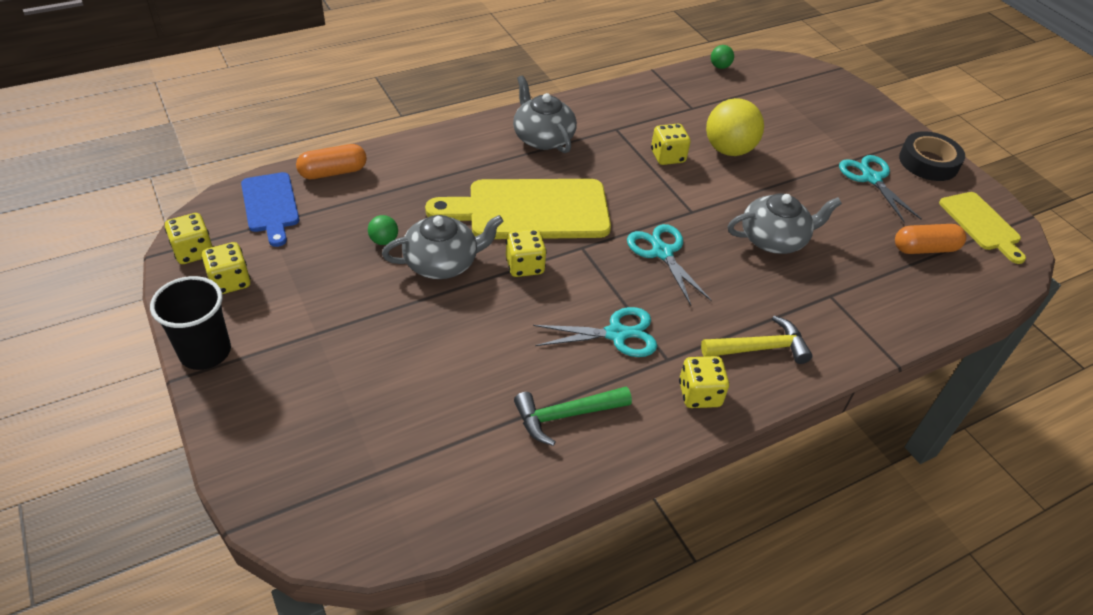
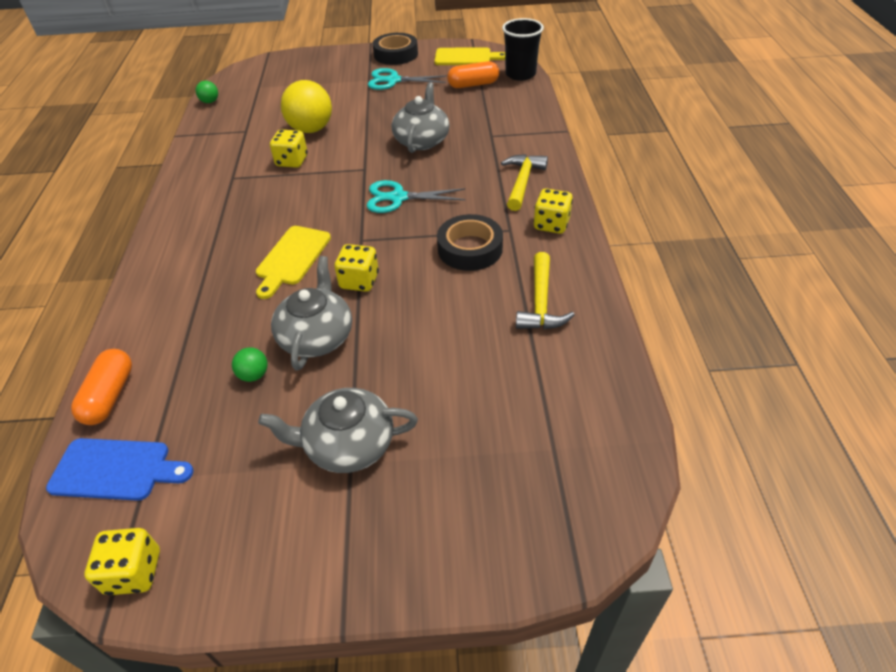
camera: 60 degrees left, 0 degrees up
black cup [150,276,231,370] -> black cup moved to [502,18,544,81]
yellow dice [202,242,251,294] -> none
yellow cutting board [425,179,611,239] -> yellow cutting board [256,226,331,299], size x0.57
grey teapot [513,75,577,153] -> grey teapot moved to [258,388,418,473]
green hammer [514,387,632,446] -> yellow hammer [516,252,574,329]
turquoise scissors [533,307,657,357] -> black tape [437,214,503,271]
orange capsule [895,224,966,254] -> orange capsule turned 60 degrees clockwise [447,61,499,88]

